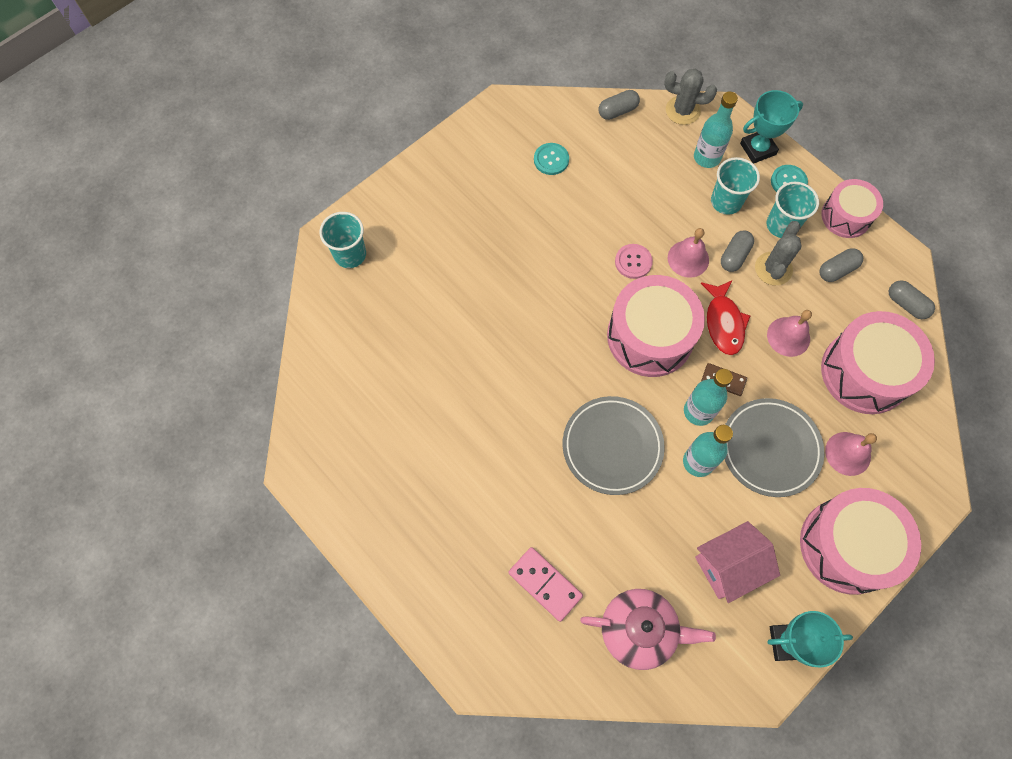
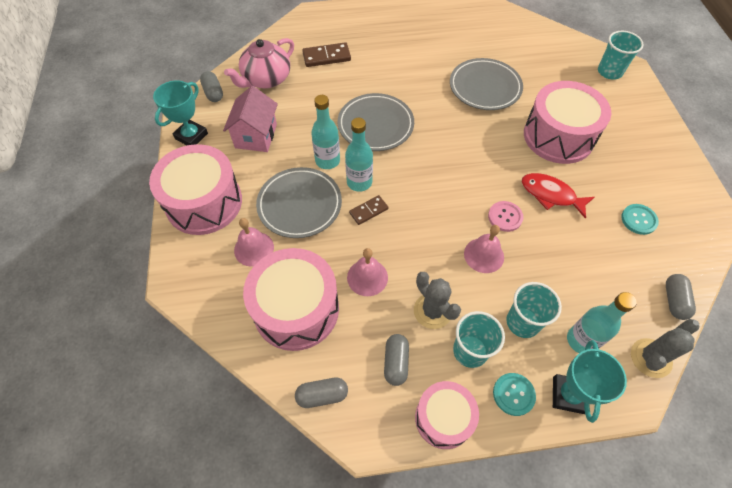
camera: 125 degrees right, 10 degrees down
pink domino [509,547,583,622] -> brown domino [302,42,351,67]
pink drum [607,275,705,377] -> pink drum moved to [524,81,611,164]
red fish [701,280,750,355] -> red fish moved to [522,173,595,219]
grey capsule [721,231,754,272] -> grey capsule moved to [200,71,223,102]
none -> grey plate [450,58,523,110]

